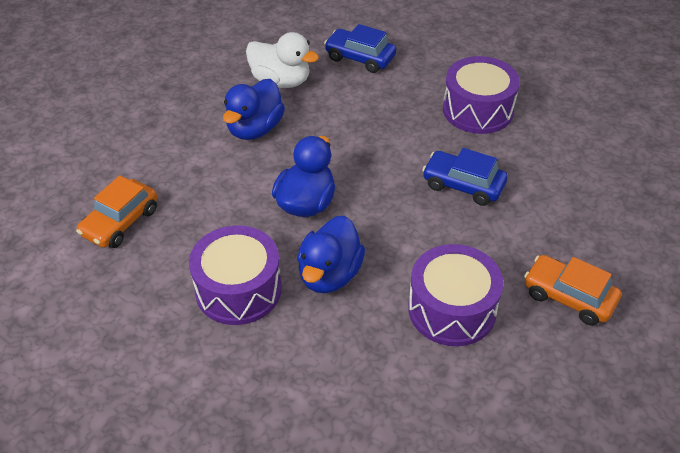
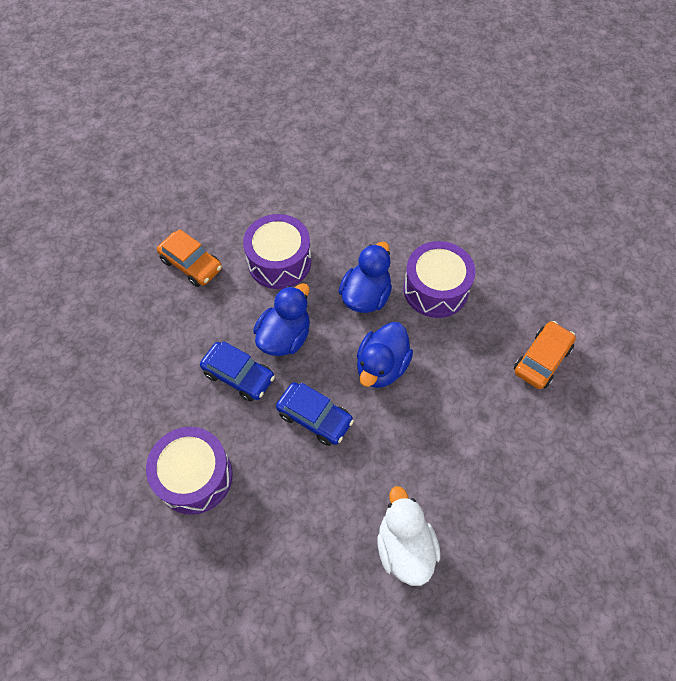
camera: 175 degrees left, 15 degrees up
blue duck [223,79,285,140] -> blue duck moved to [253,283,310,356]
white duck [246,32,319,88] -> white duck turned 45 degrees clockwise [377,486,440,586]
blue car [324,24,396,73] -> blue car moved to [276,382,354,446]

